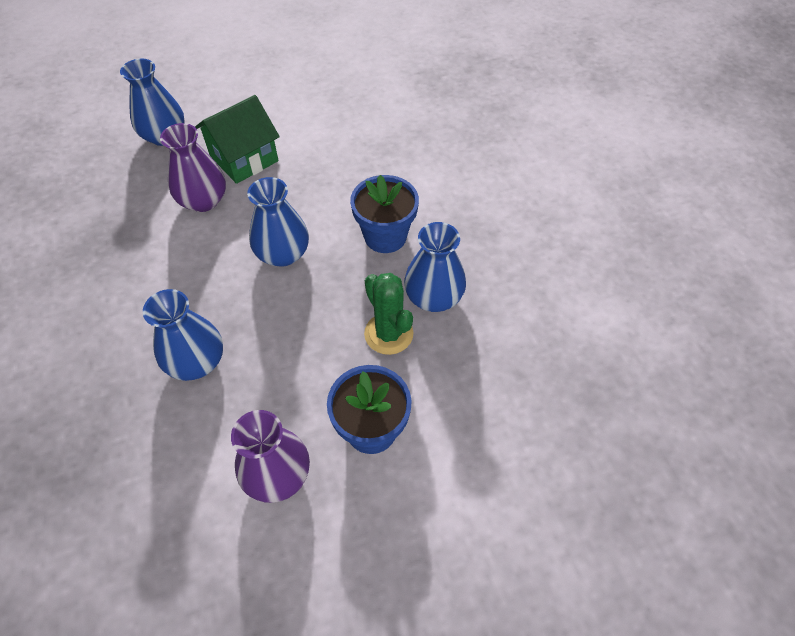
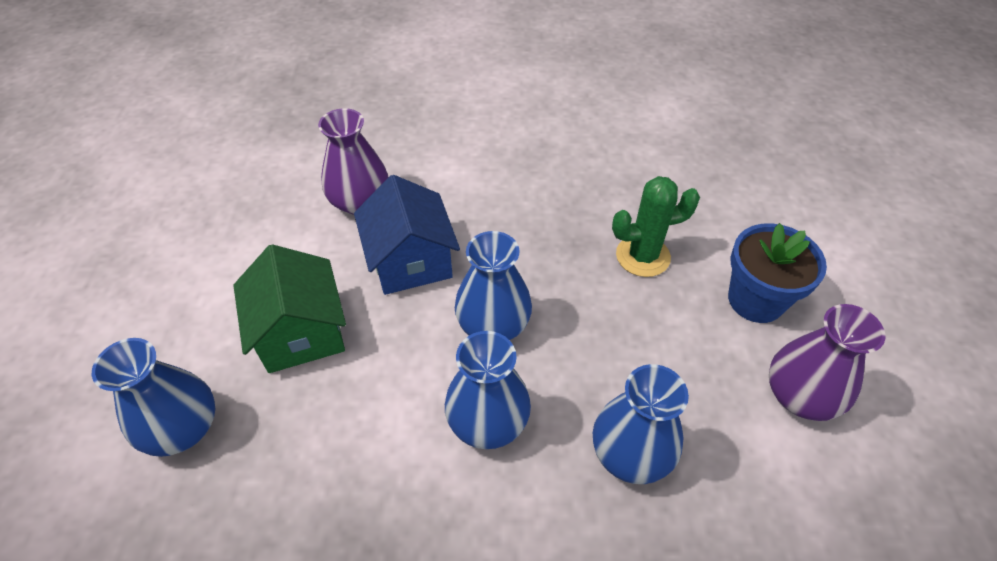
camera: 70 degrees left, 5 degrees down
purple vase [160,123,226,212] -> purple vase moved to [318,108,388,215]
blue flower pot [350,175,419,253] -> none
blue vase [404,222,466,312] -> blue vase moved to [445,331,531,449]
none -> blue house [354,175,460,295]

